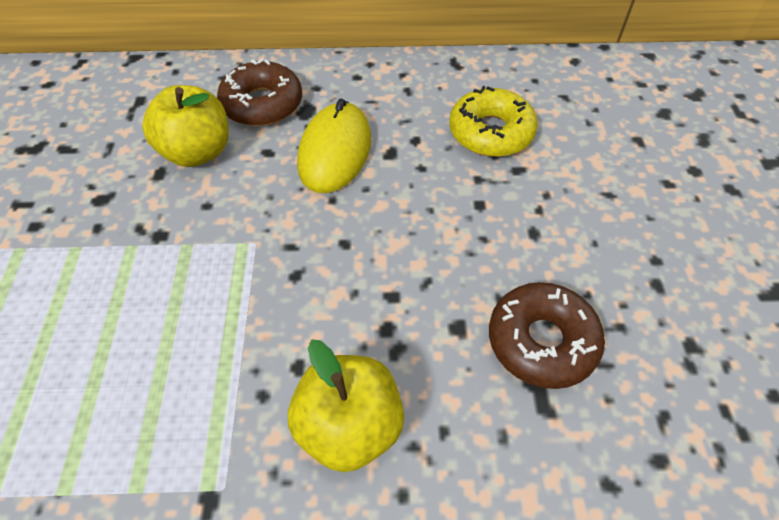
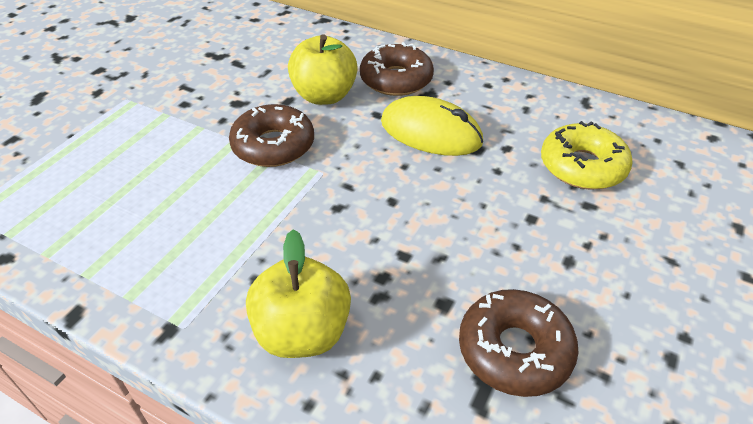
camera: 30 degrees right, 10 degrees down
yellow mouse [297,99,371,193] -> yellow mouse turned 75 degrees clockwise [381,96,483,156]
none -> brown donut [229,104,314,167]

